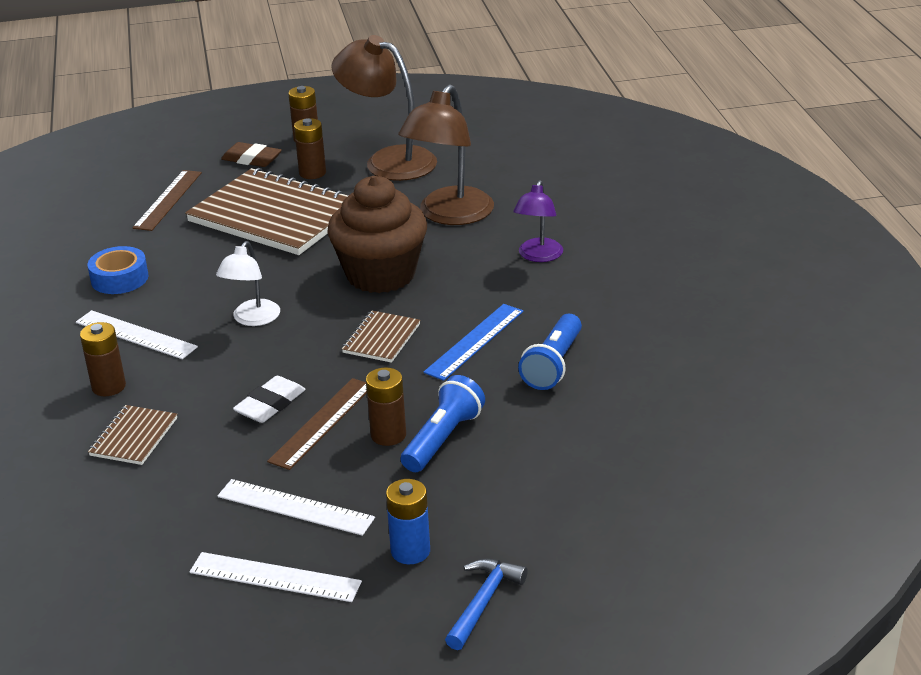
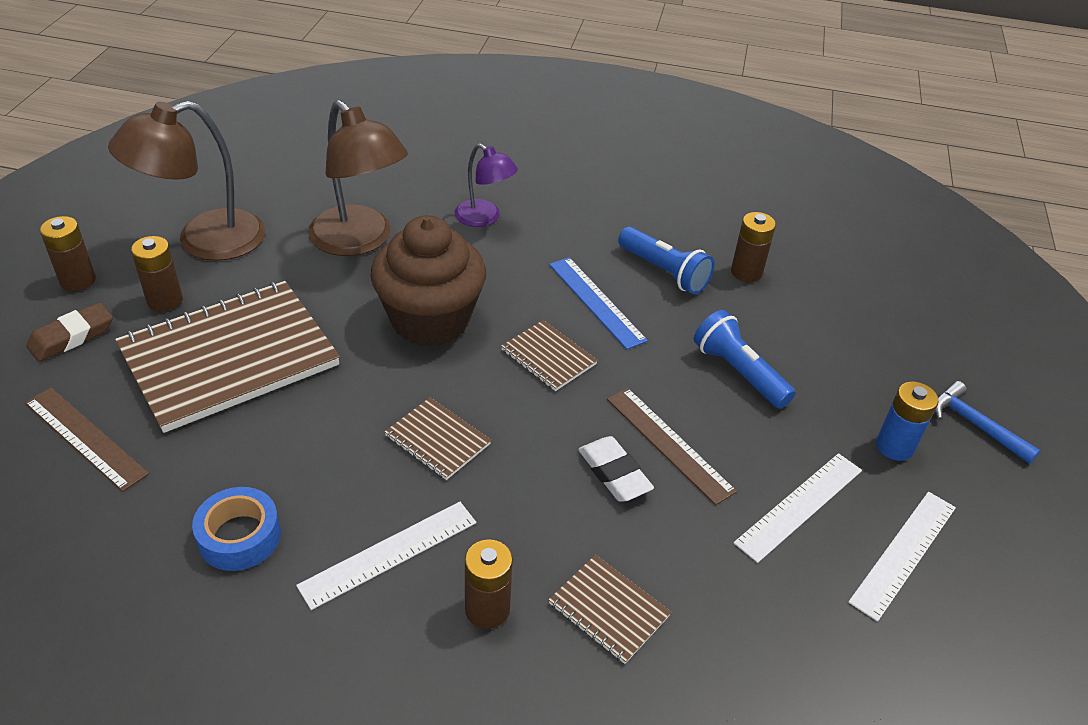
camera: 70 degrees left, 10 degrees up
white lamp [216,241,280,326] -> brown notebook [384,398,491,480]
brown battery [366,367,406,446] -> brown battery moved to [731,212,776,282]

